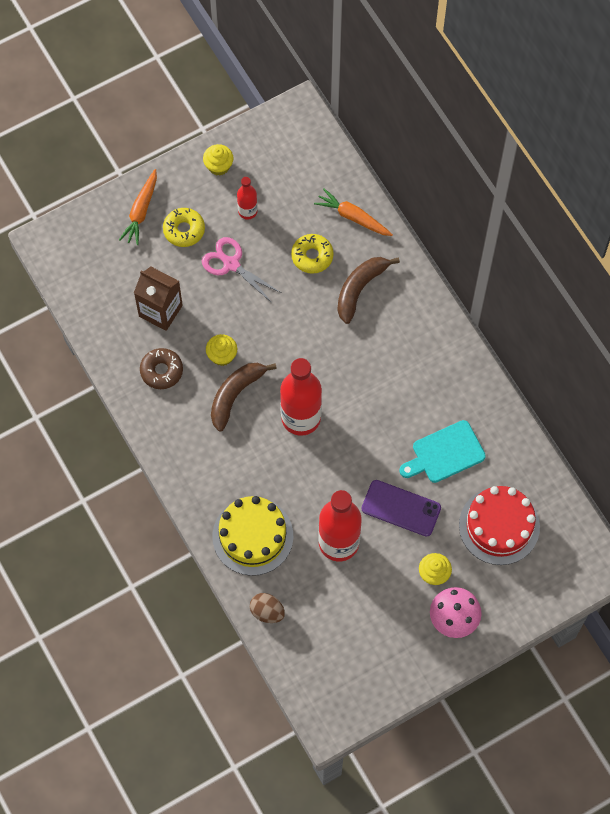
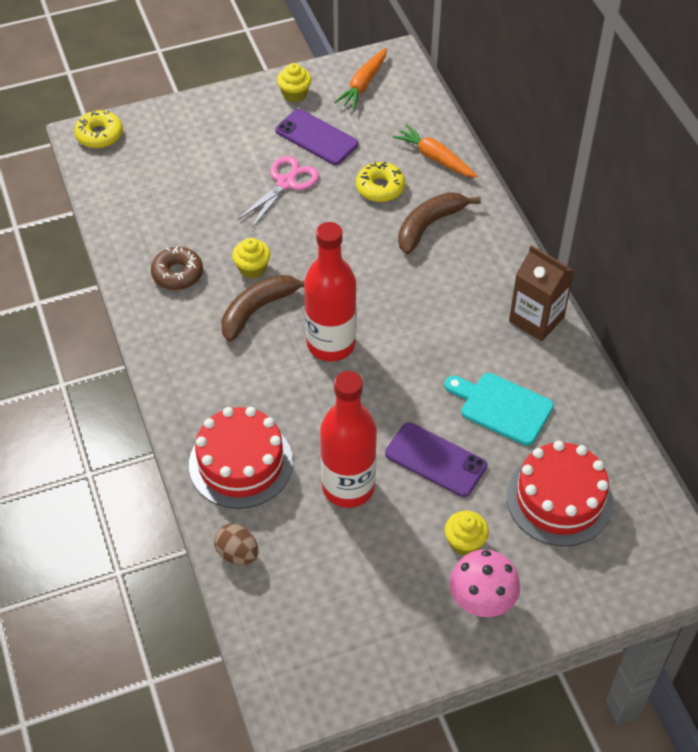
camera: 10 degrees right, 15 degrees down
orange carrot [119,169,157,245] -> orange carrot moved to [334,48,387,110]
brown carton [134,267,183,331] -> brown carton moved to [509,245,575,341]
yellow donut [163,208,205,247] -> yellow donut moved to [74,109,123,148]
pink scissors [202,237,281,303] -> pink scissors turned 75 degrees clockwise [237,156,319,228]
yellow cake [212,496,293,576] -> red cake [189,407,293,509]
red bottle [237,177,258,220] -> purple phone [275,109,358,165]
turquoise cutting board [399,420,486,483] -> turquoise cutting board turned 45 degrees clockwise [445,373,554,446]

